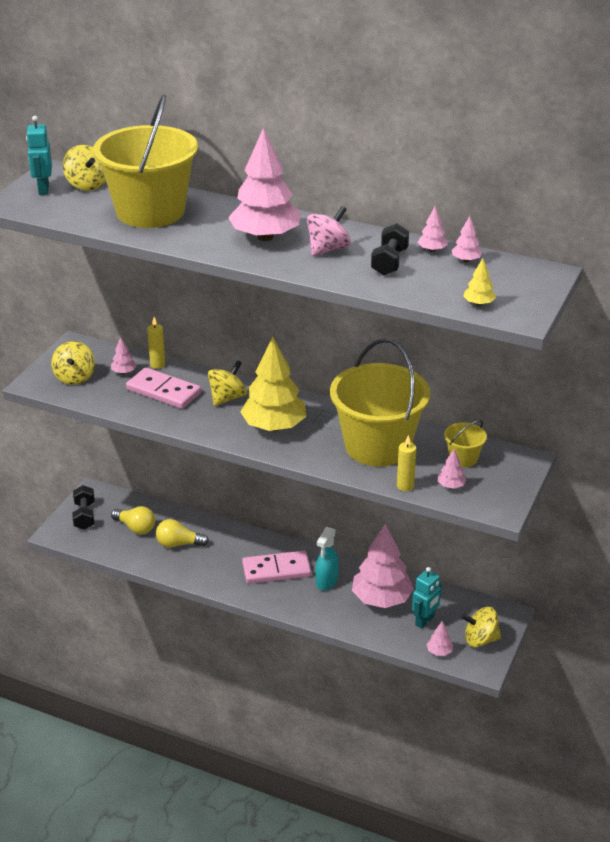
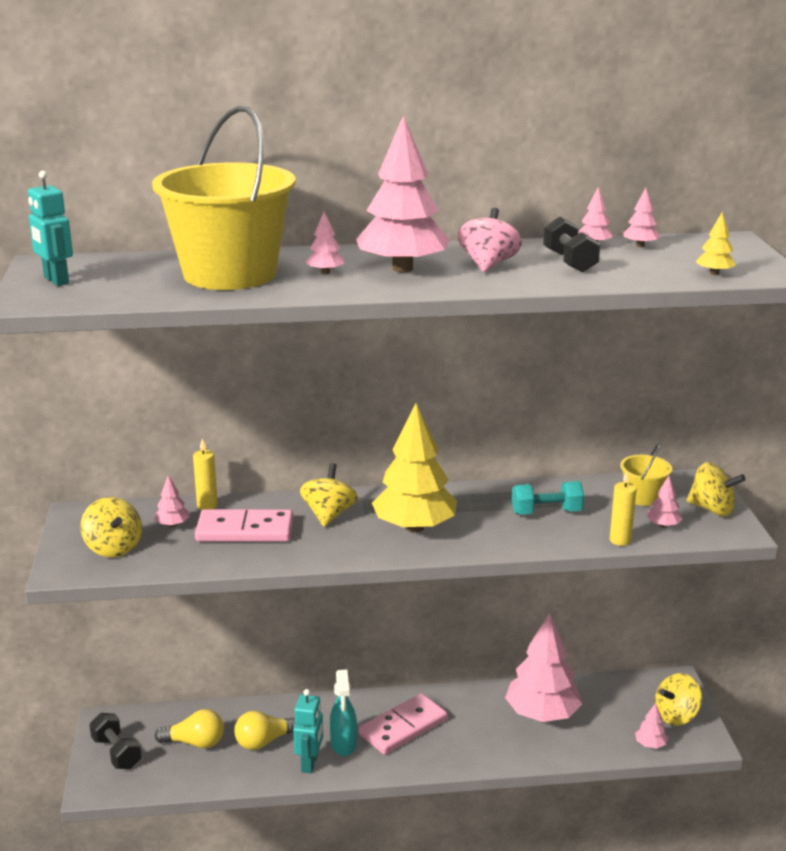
camera: 30 degrees left, 10 degrees down
yellow spinning top [63,145,106,191] -> yellow spinning top moved to [687,462,746,516]
turquoise spray bottle [315,527,339,590] -> turquoise spray bottle moved to [330,670,357,756]
yellow bucket [330,339,430,467] -> turquoise dumbbell [512,481,584,515]
turquoise robot [412,567,442,629] -> turquoise robot moved to [293,689,323,773]
none -> pink tree [306,211,344,274]

